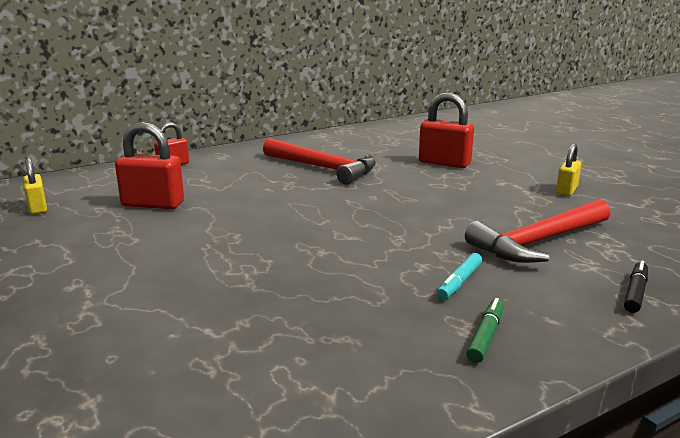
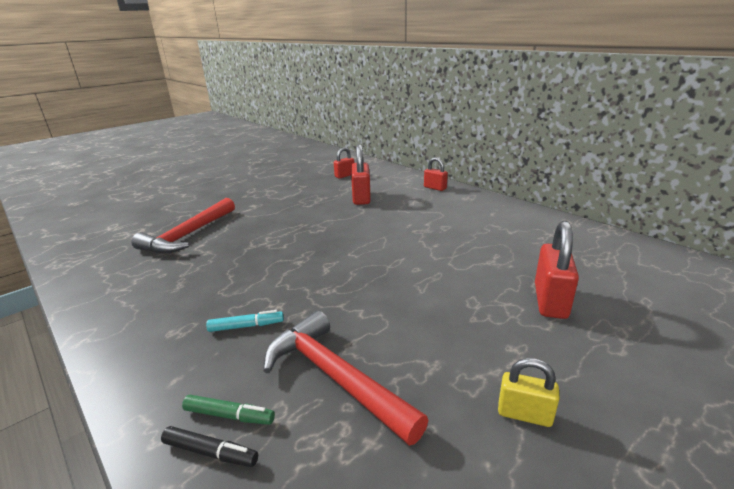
camera: 80 degrees right, 5 degrees up
yellow padlock [23,158,47,214] -> red padlock [334,147,354,179]
red hammer [263,138,376,185] -> red hammer moved to [131,198,235,253]
turquoise marker [437,253,482,300] -> turquoise marker turned 150 degrees clockwise [206,310,284,332]
green marker [466,298,504,363] -> green marker moved to [182,395,275,425]

